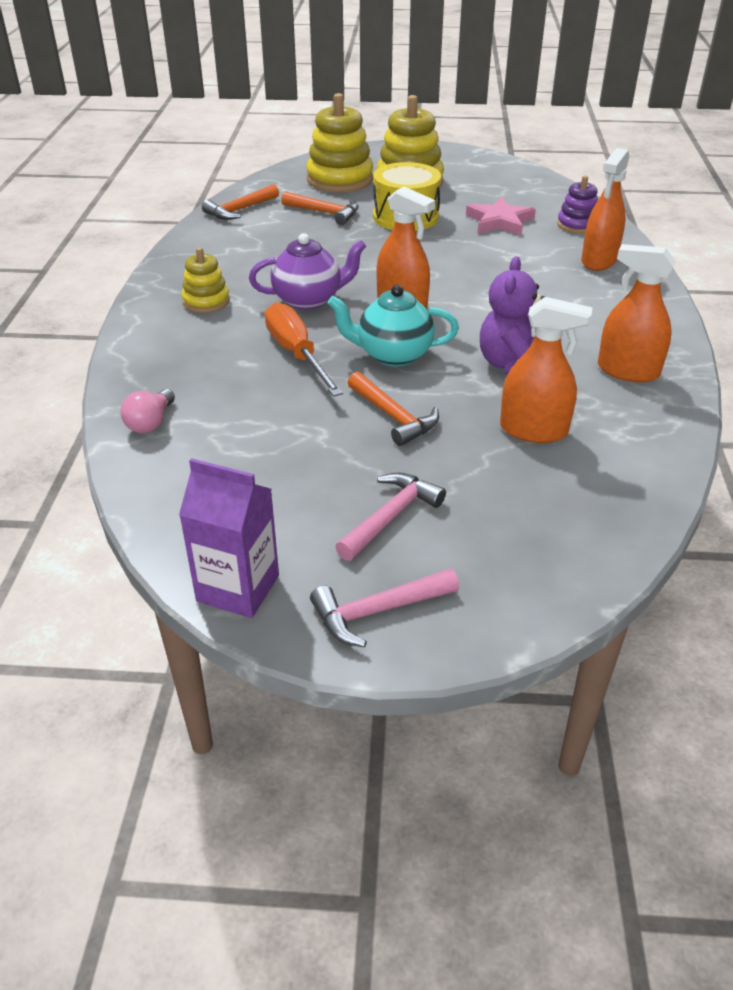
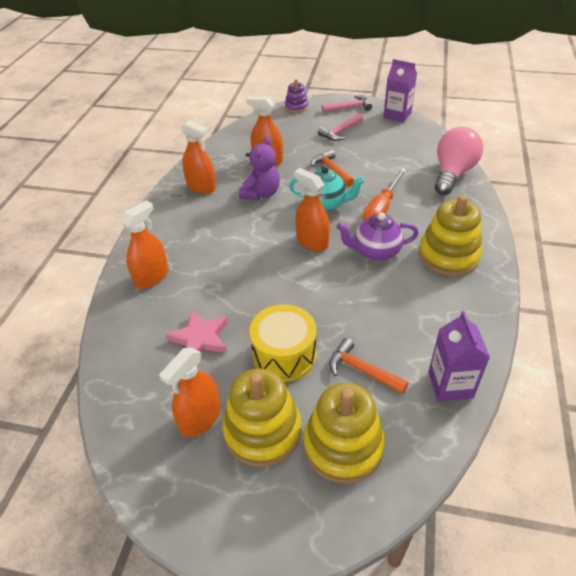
camera: 170 degrees left, 5 degrees up
pink light bulb [121,389,175,433] -> pink light bulb [435,127,483,195], size x2.12
yellow stacking toy [182,247,230,313] -> yellow stacking toy [419,195,482,276], size x1.81
orange hammer [202,184,279,220] -> purple carton [428,311,490,401]
orange screwdriver [265,302,343,396] -> orange screwdriver turned 45 degrees clockwise [363,168,407,221]
purple stacking toy [557,176,598,234] -> purple stacking toy moved to [285,79,308,113]
none -> orange spray bottle [159,348,221,437]

